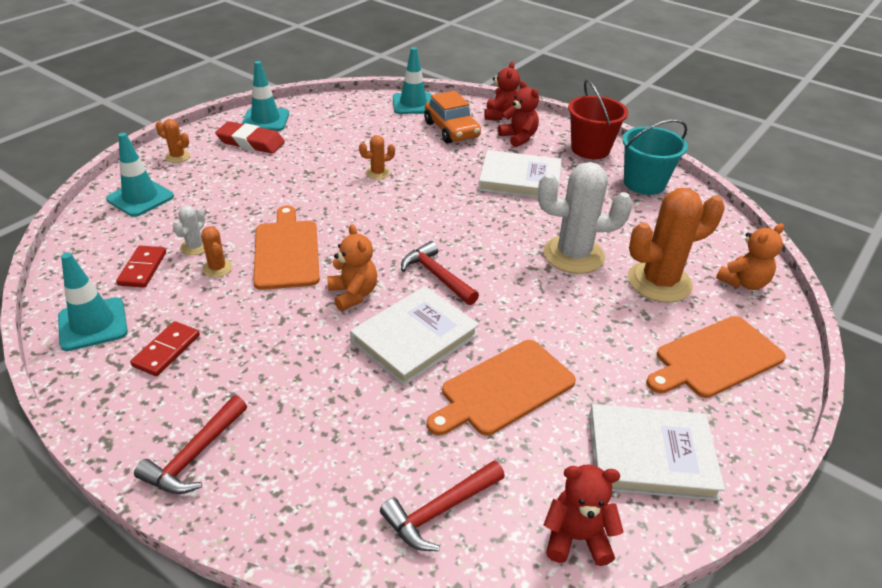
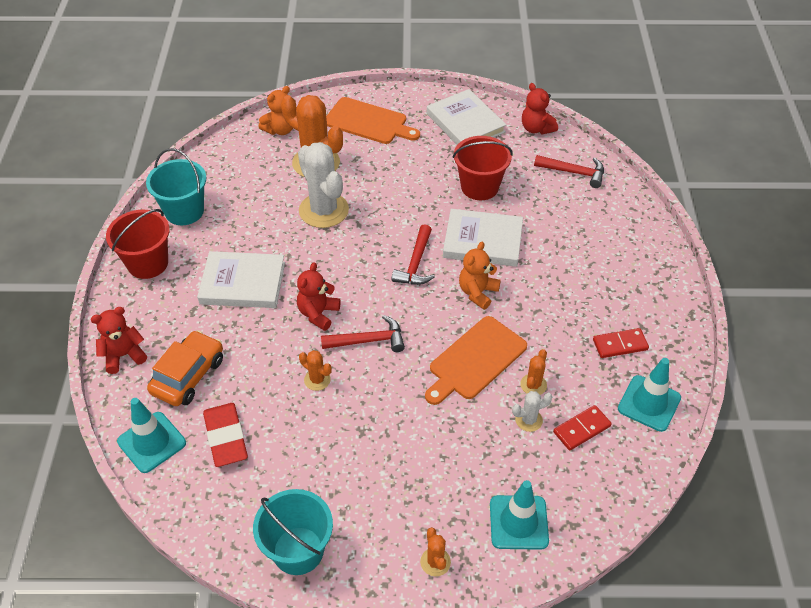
camera: 125 degrees left, 10 degrees up
red hammer [134,396,247,494] -> red hammer moved to [321,315,405,352]
red eraser [215,121,285,154] -> red eraser moved to [203,403,248,467]
turquoise traffic cone [242,61,289,131] -> turquoise bucket [253,489,333,575]
orange cutting board [427,340,576,436] -> red bucket [453,136,513,200]
white book [478,150,562,198] -> white book turned 60 degrees counterclockwise [197,251,285,308]
red teddy bear [498,81,539,147] -> red teddy bear moved to [297,263,341,331]
orange teddy bear [716,223,784,290] -> orange teddy bear turned 120 degrees clockwise [259,86,293,135]

